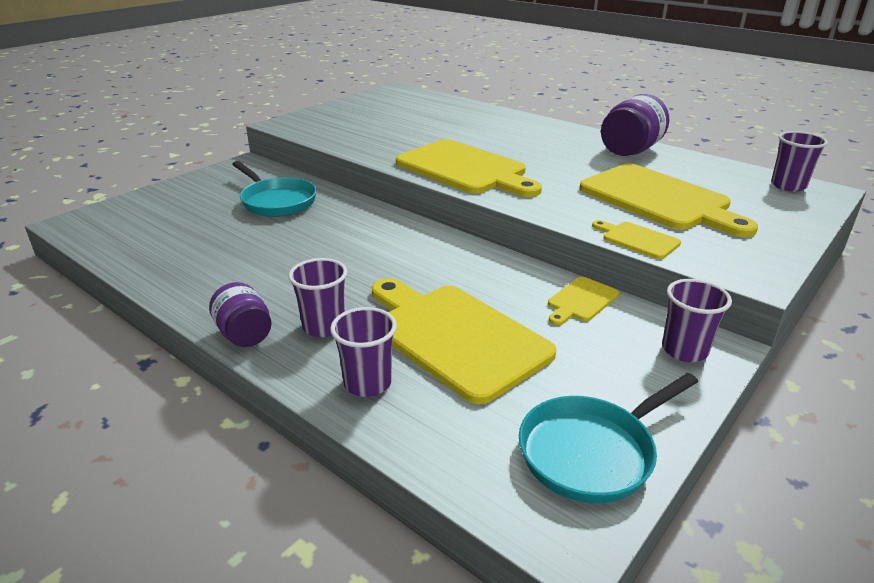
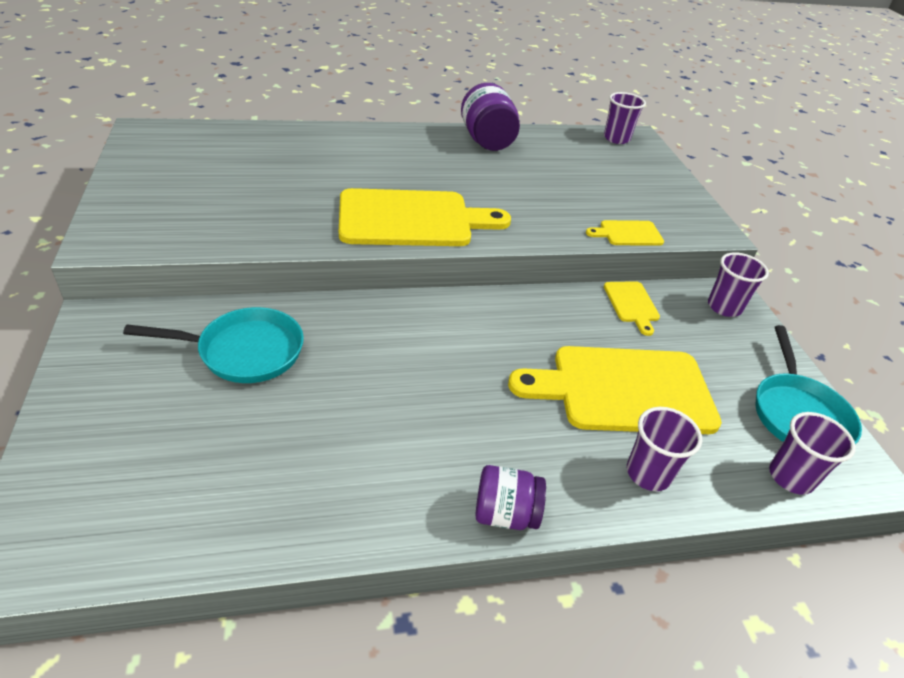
camera: 55 degrees left, 10 degrees up
purple cup [288,258,347,337] -> purple cup moved to [769,412,856,495]
yellow cutting board [579,164,758,237] -> none

